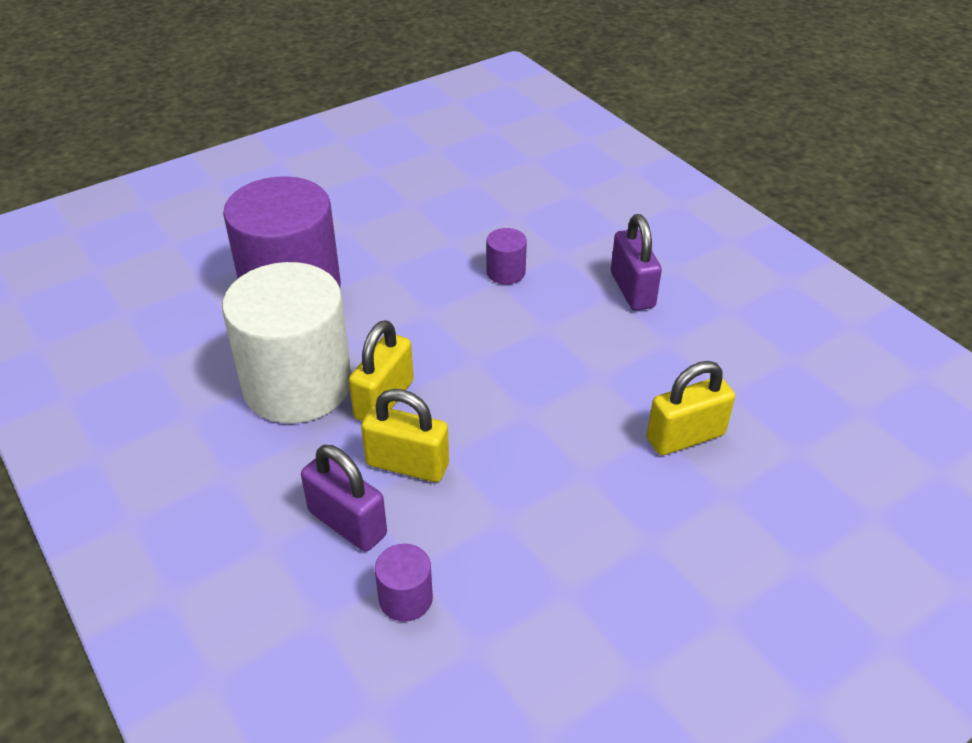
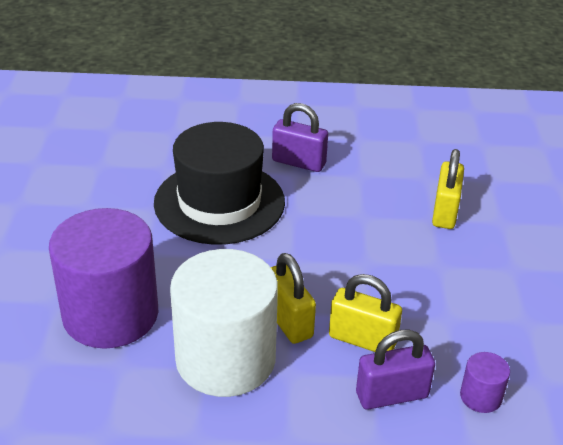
camera: 55 degrees left, 5 degrees down
yellow padlock [361,389,449,482] -> yellow padlock turned 60 degrees clockwise [329,274,402,352]
purple cylinder [486,228,527,284] -> black hat [154,122,285,245]

